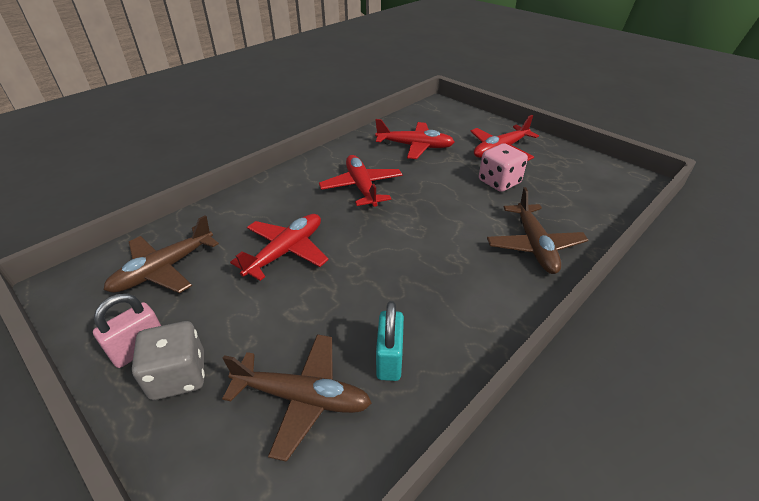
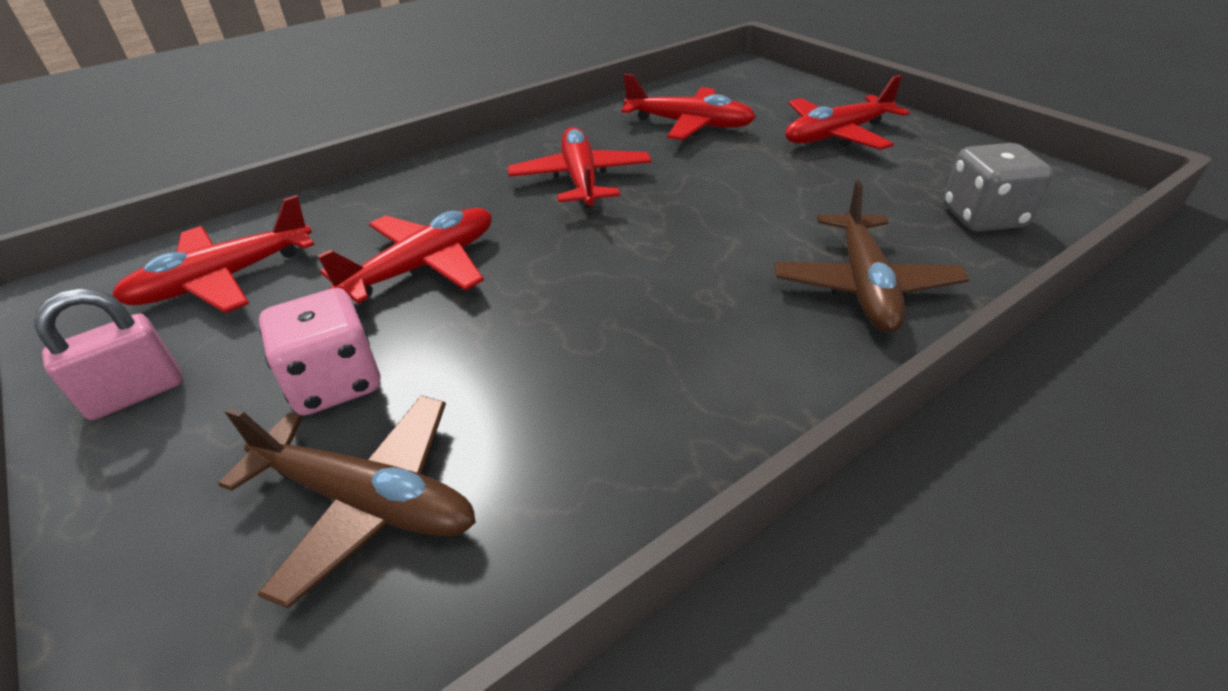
camera: 10 degrees right, 0 degrees up
brown plane [104,215,219,293] -> red plane [112,195,315,313]
grey dice [132,321,205,400] -> grey dice moved to [943,143,1053,232]
turquoise padlock [376,301,404,381] -> none
pink dice [479,143,528,192] -> pink dice moved to [259,288,380,415]

